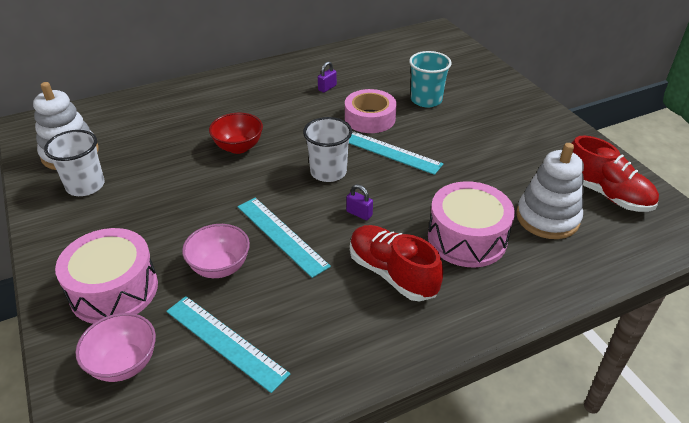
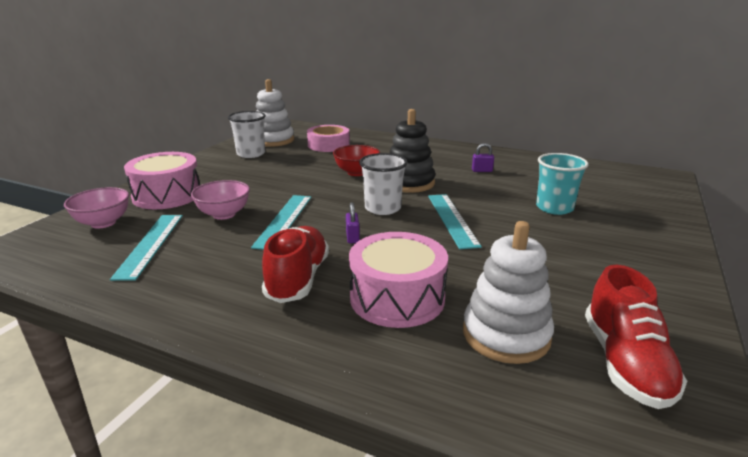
camera: 50 degrees right, 15 degrees down
pink tape [345,89,397,133] -> pink tape moved to [307,125,350,152]
none -> black stacking toy [390,109,435,193]

